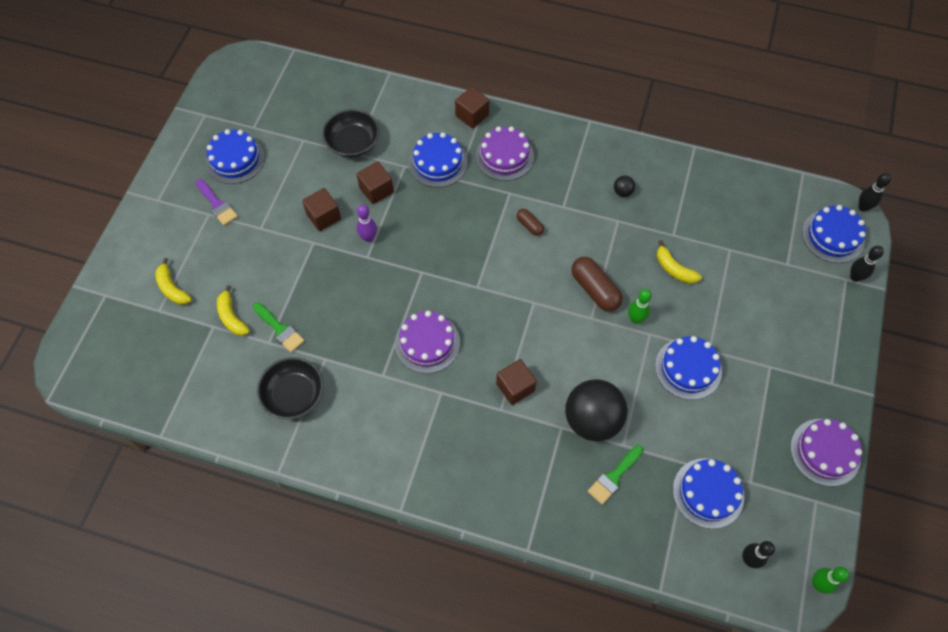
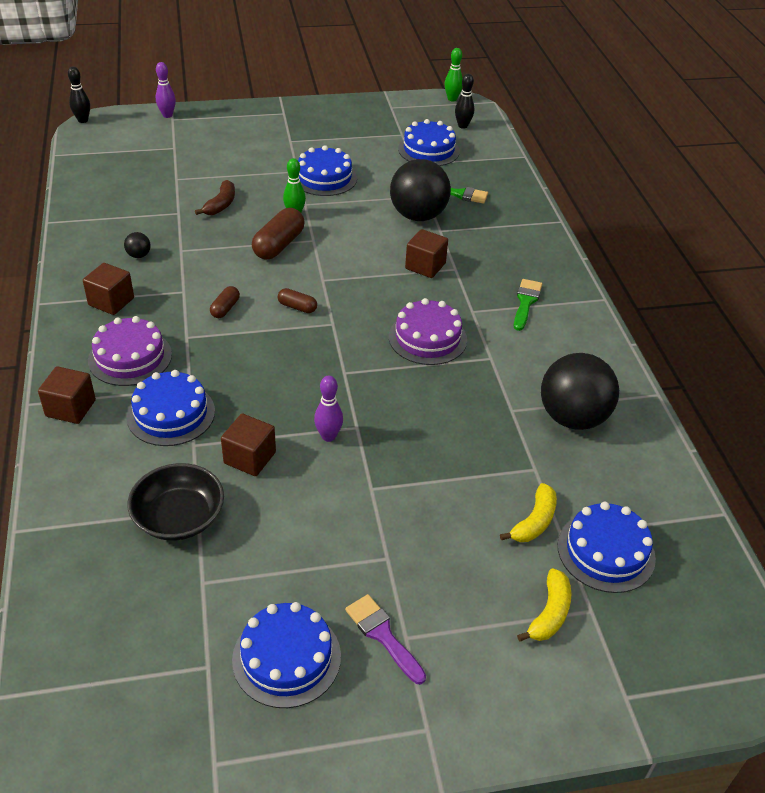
camera: 120 degrees left, 20 degrees down
purple brush [196,179,238,226] -> purple brush turned 60 degrees counterclockwise [345,594,426,684]
green brush [253,303,305,353] -> green brush moved to [514,279,542,331]
black bowl [257,357,324,420] -> black ball [541,353,619,430]
brown cube [302,188,341,231] -> brown cube moved to [83,263,134,315]
yellow banana [657,240,702,284] -> brown banana [195,180,235,215]
purple cake [790,419,862,486] -> none
blue cake [802,205,866,263] -> blue cake moved to [558,502,656,593]
black bowling pin [850,246,884,282] -> purple bowling pin [156,62,176,118]
none -> brown capsule [278,288,317,313]

